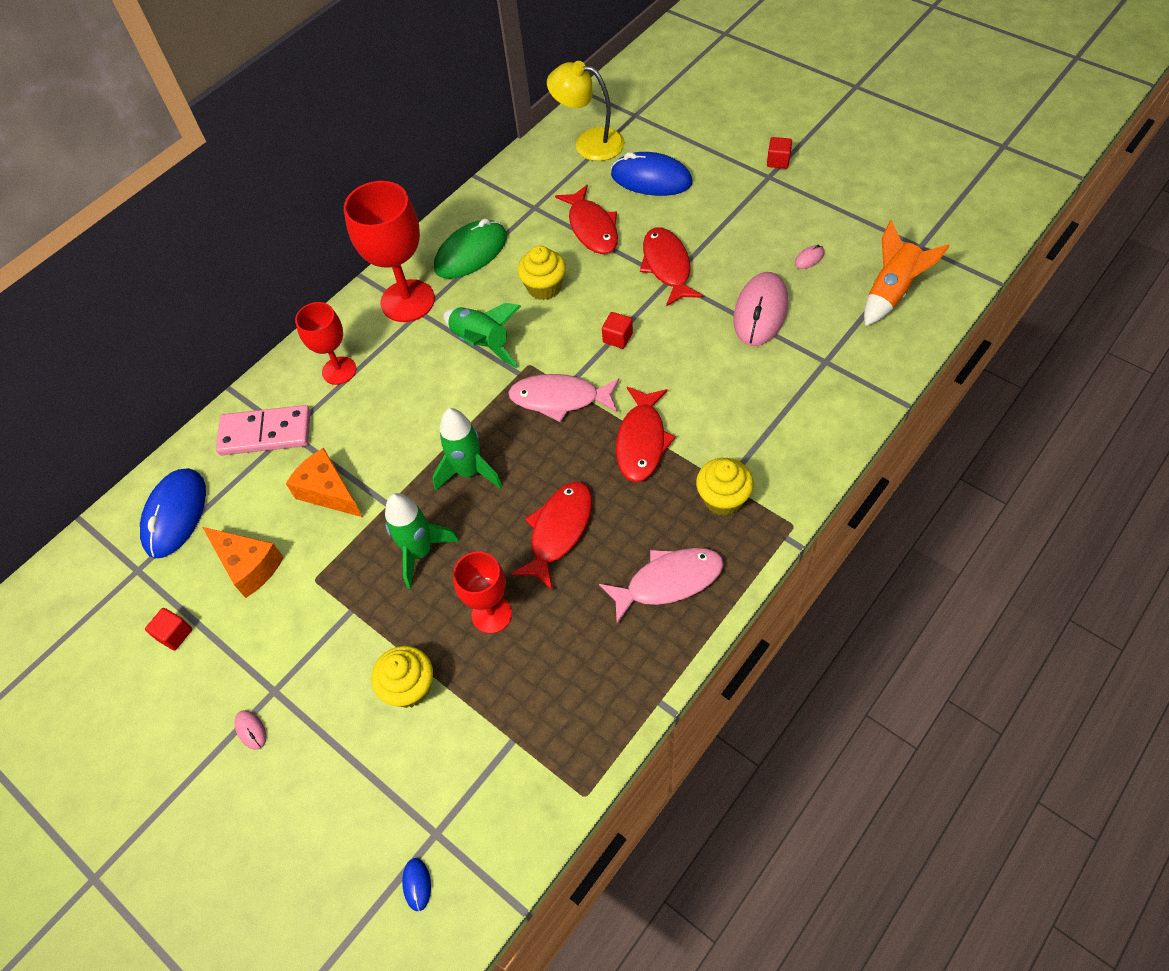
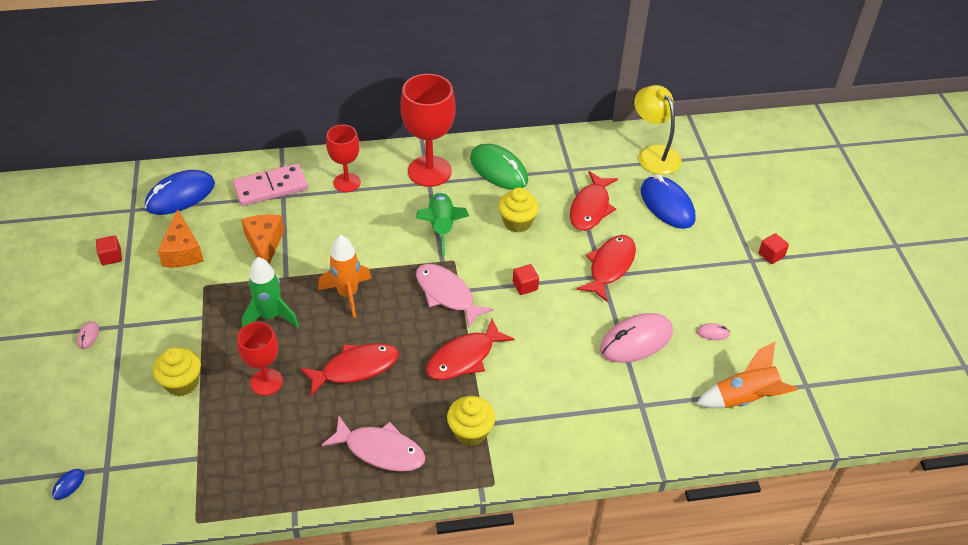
camera: 35 degrees right, 10 degrees down
pink domino [216,405,311,455] -> pink domino turned 60 degrees counterclockwise [233,163,308,206]
green rocket [433,408,503,491] -> orange rocket [318,235,372,318]
green mouse [434,218,507,279] -> green mouse turned 45 degrees clockwise [470,144,528,190]

